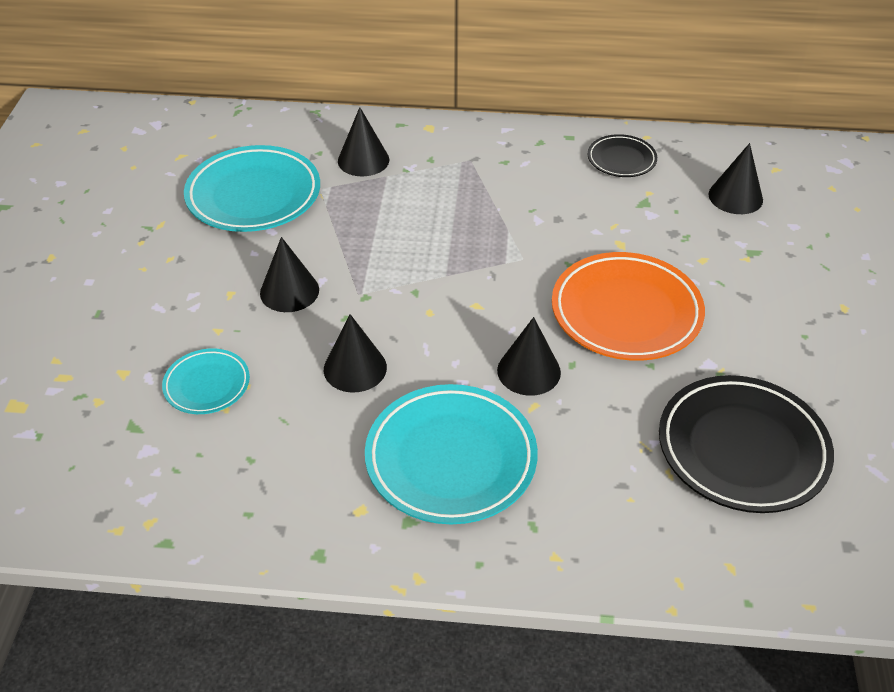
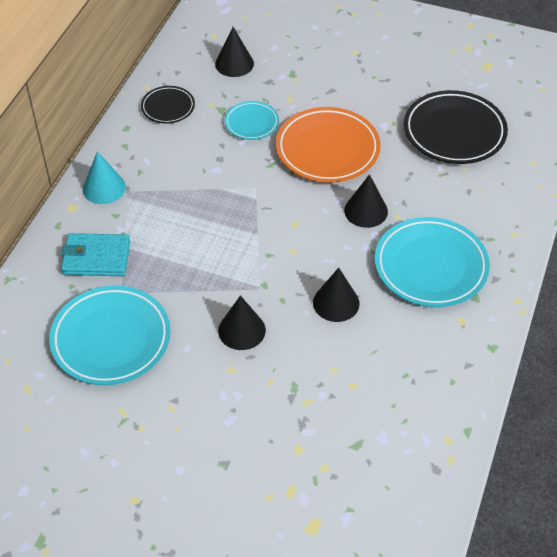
camera: 75 degrees left, 5 degrees up
turquoise plate [162,348,250,414] -> turquoise plate moved to [225,101,279,140]
black cone [338,107,390,176] -> turquoise wallet [61,233,130,276]
none -> turquoise cone [83,151,126,204]

